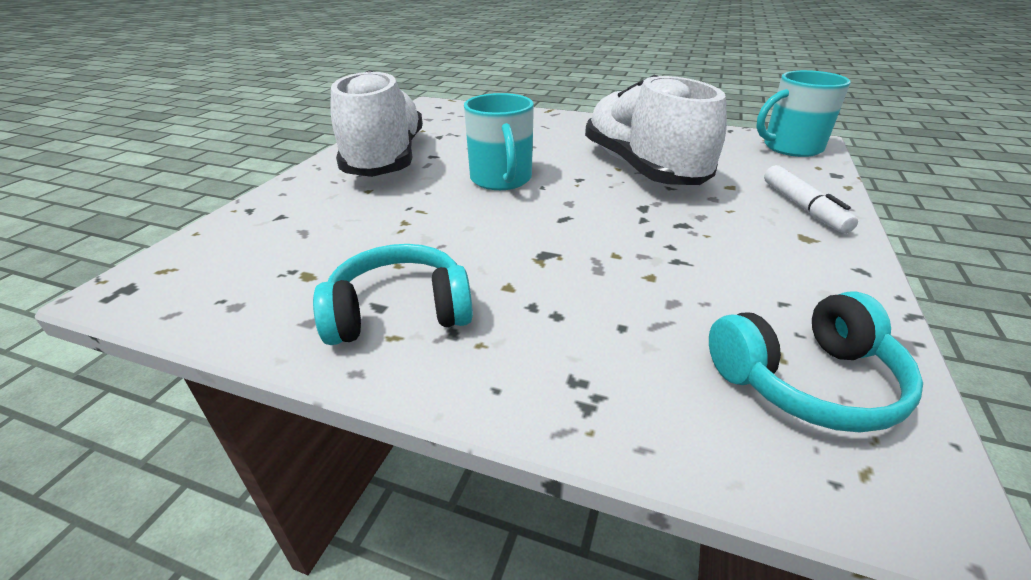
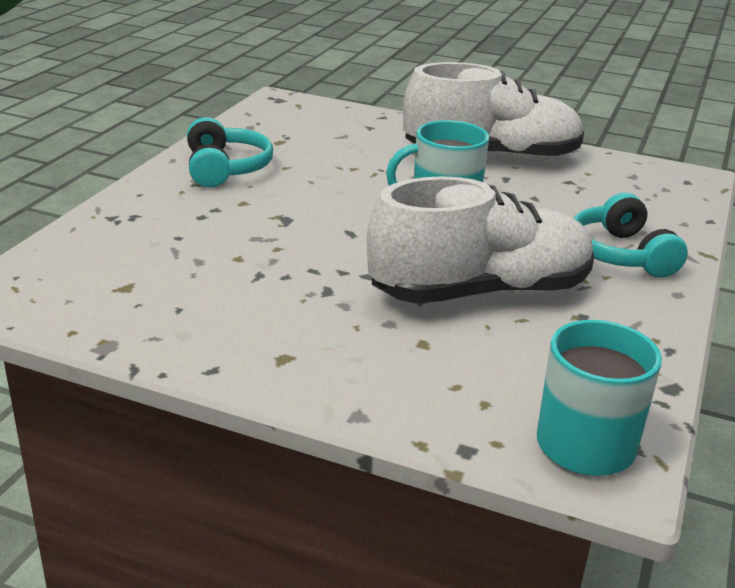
camera: 90 degrees right, 5 degrees down
turquoise headphones [709,291,923,433] -> turquoise headphones moved to [573,193,688,278]
white marker [764,165,858,233] -> none

